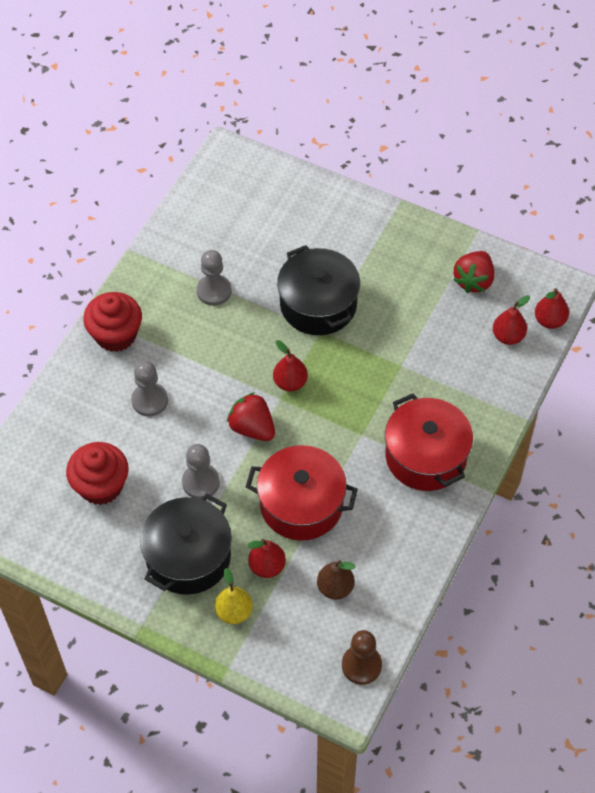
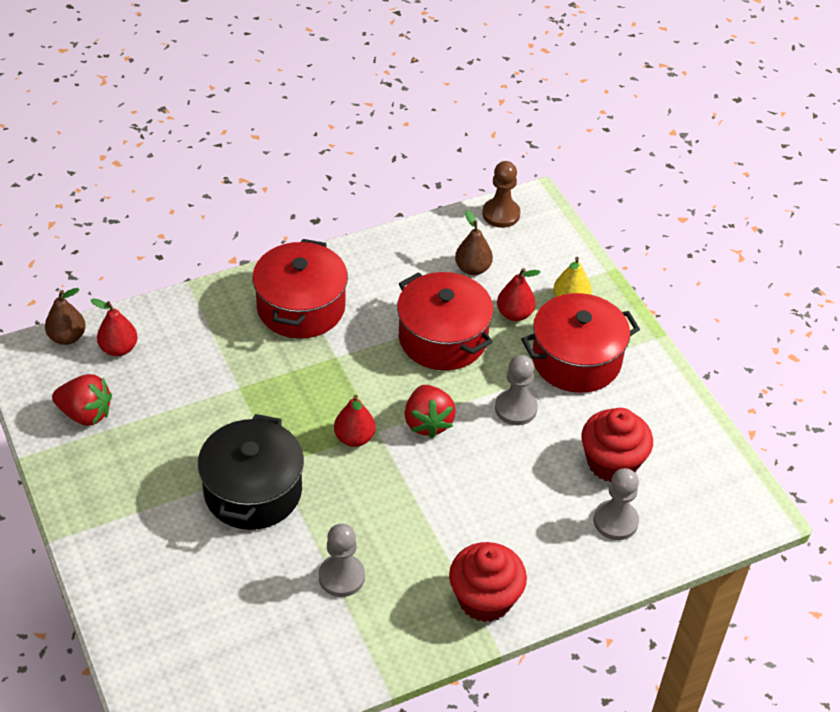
camera: 145 degrees left, 10 degrees down
grey pawn [131,361,168,417] -> grey pawn moved to [594,468,639,540]
black pot [140,494,232,595] -> red pot [521,293,640,393]
red strawberry [453,251,494,293] -> red strawberry turned 45 degrees clockwise [52,374,112,426]
red pear [535,288,569,329] -> brown pear [45,288,86,345]

